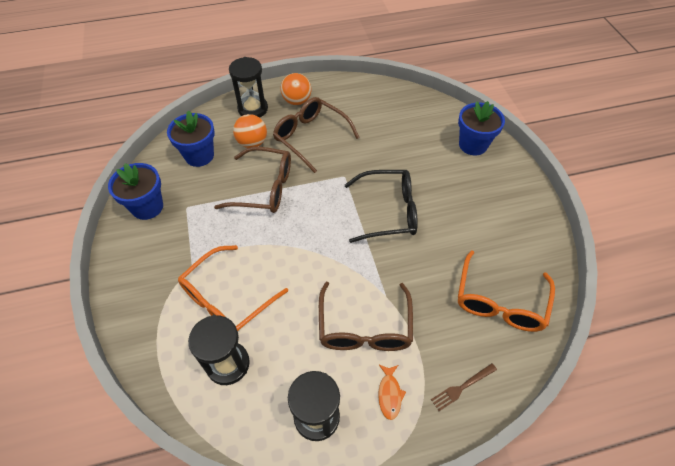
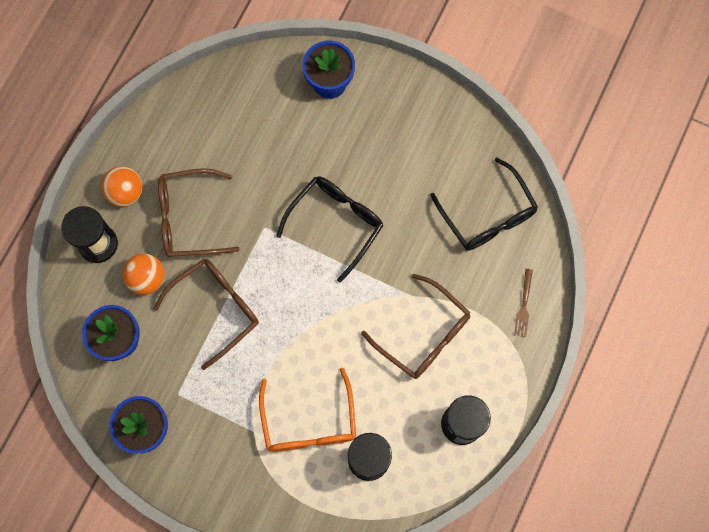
camera: 50 degrees left, 20 degrees up
orange fish [378,365,406,420] -> none
orange glasses [458,250,555,332] -> black glasses [430,158,538,251]

